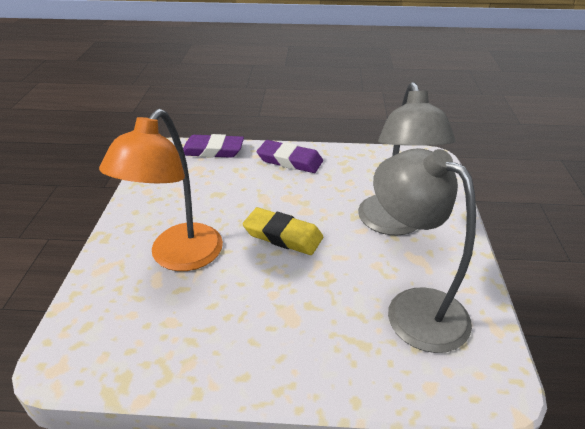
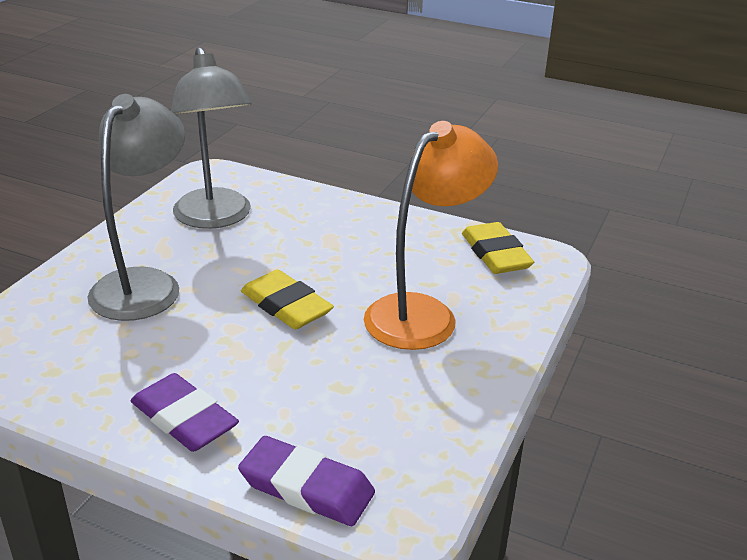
camera: 160 degrees left, 5 degrees down
none -> yellow eraser [462,222,534,274]

